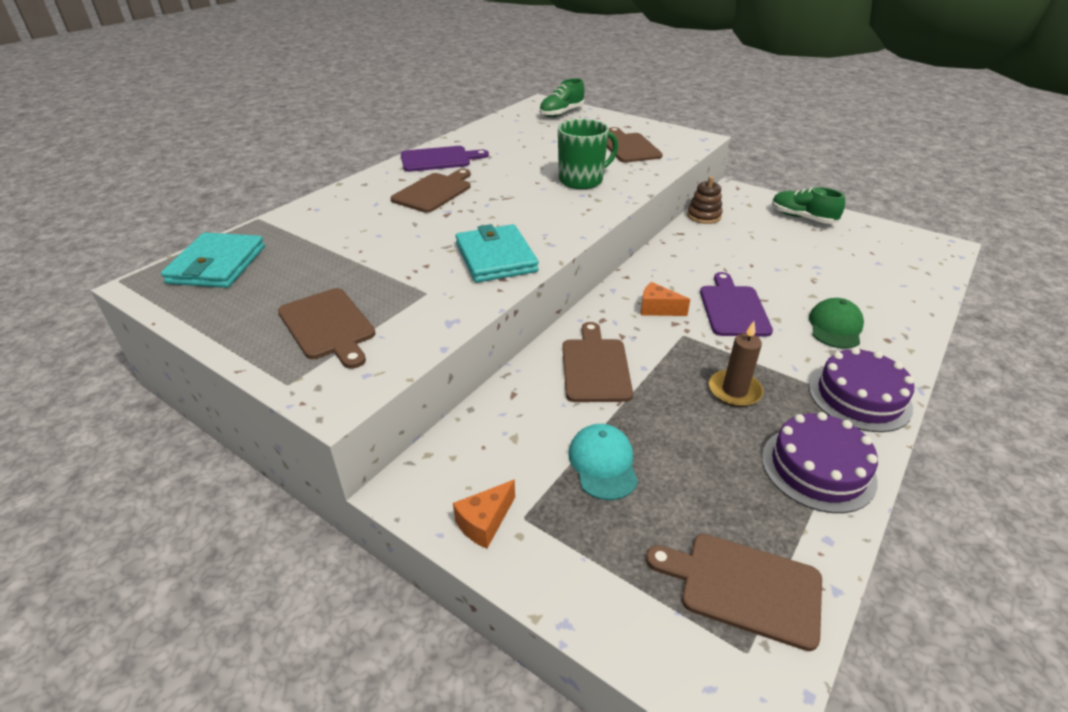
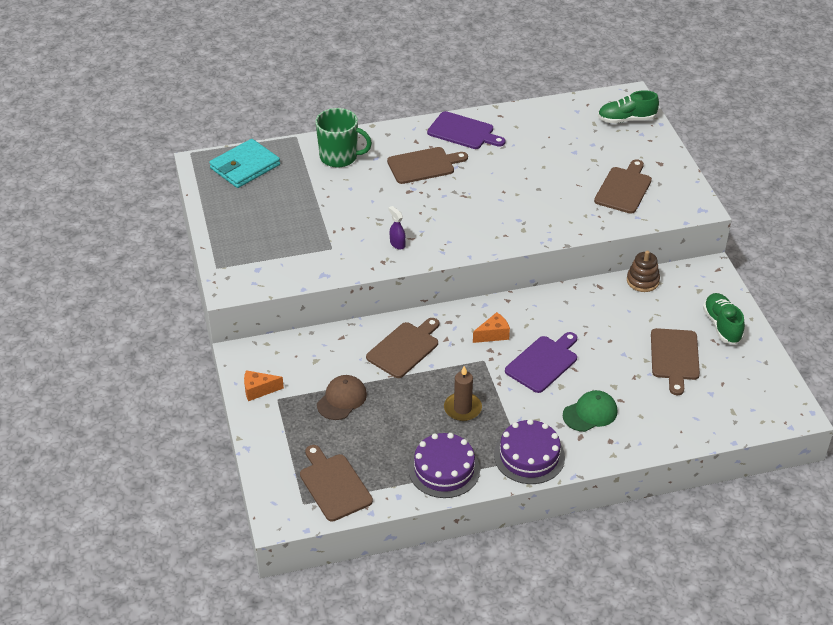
camera: 40 degrees right, 5 degrees up
brown cutting board [278,288,376,369] -> brown cutting board moved to [651,328,700,395]
turquoise wallet [456,224,539,283] -> purple spray bottle [388,206,406,250]
green mug [558,119,618,189] -> green mug moved to [315,108,372,168]
turquoise cap [568,424,638,500] -> brown cap [317,375,367,420]
orange cheese [641,282,690,316] -> orange cheese turned 90 degrees clockwise [473,312,510,343]

